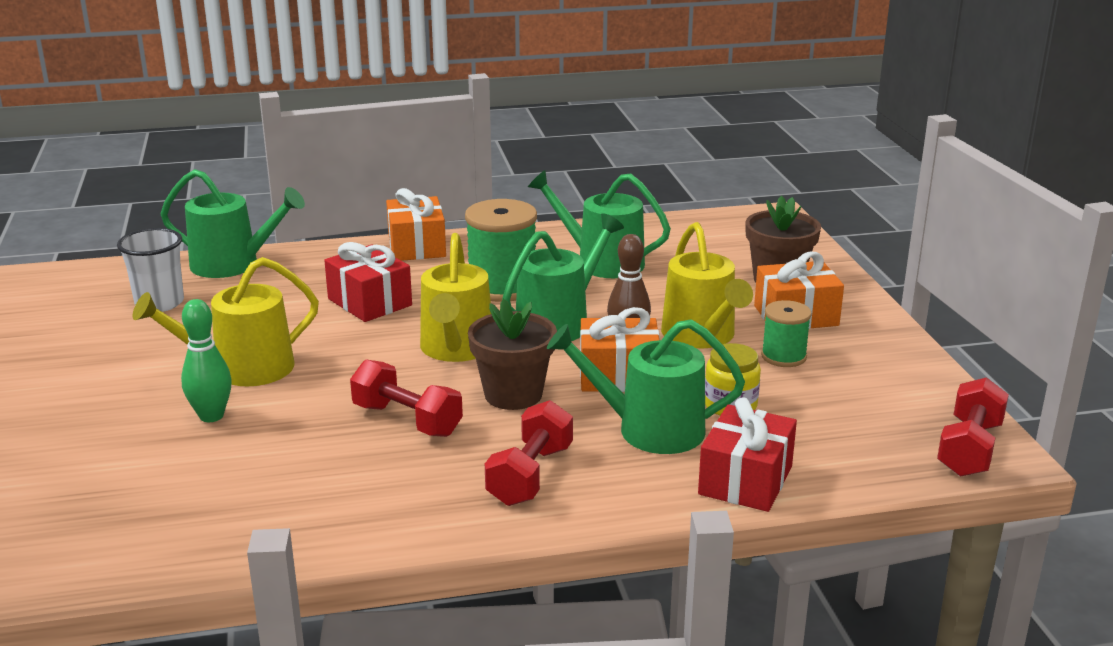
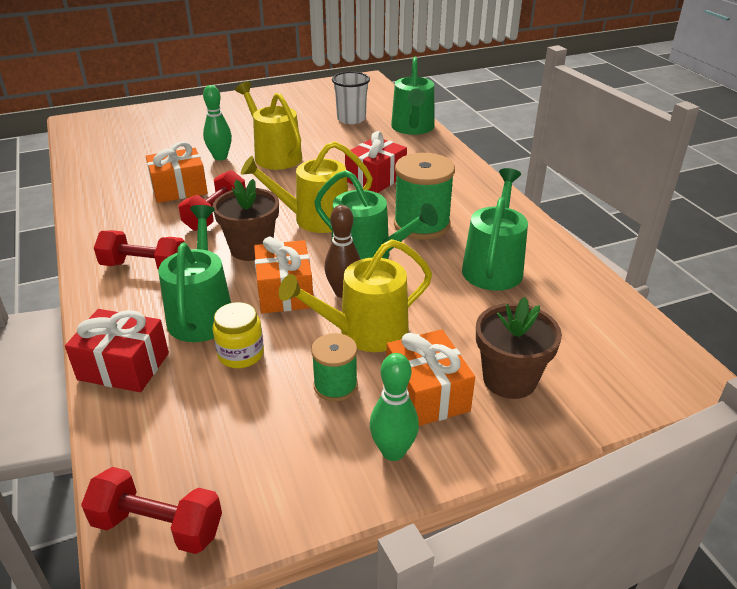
camera: 80 degrees right, 10 degrees up
orange gift [386,188,446,261] -> orange gift moved to [146,142,208,203]
none -> green bowling pin [370,353,419,461]

